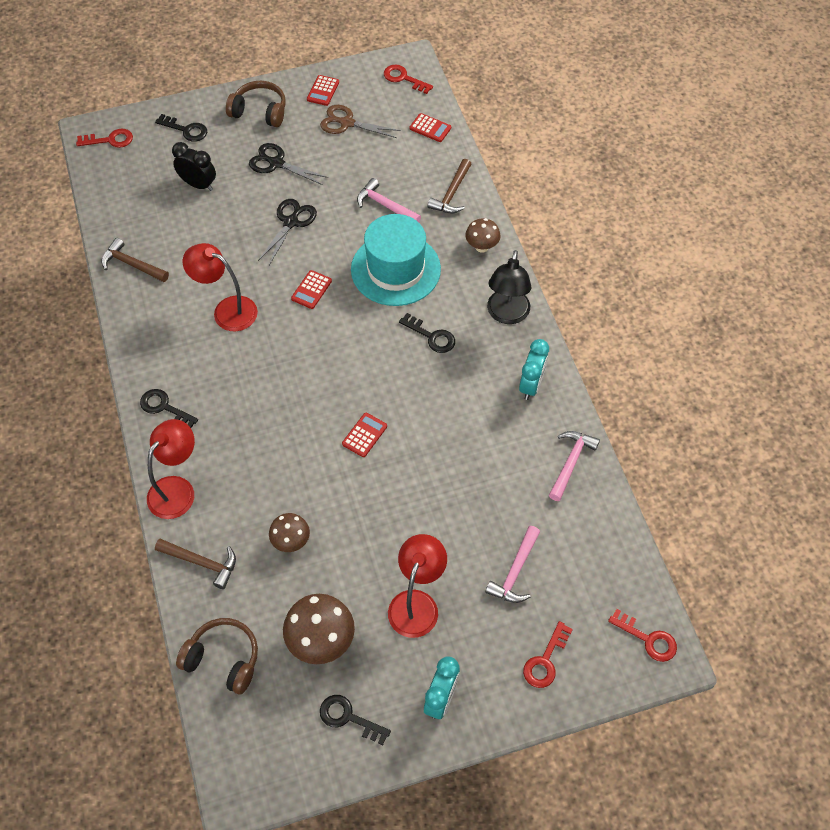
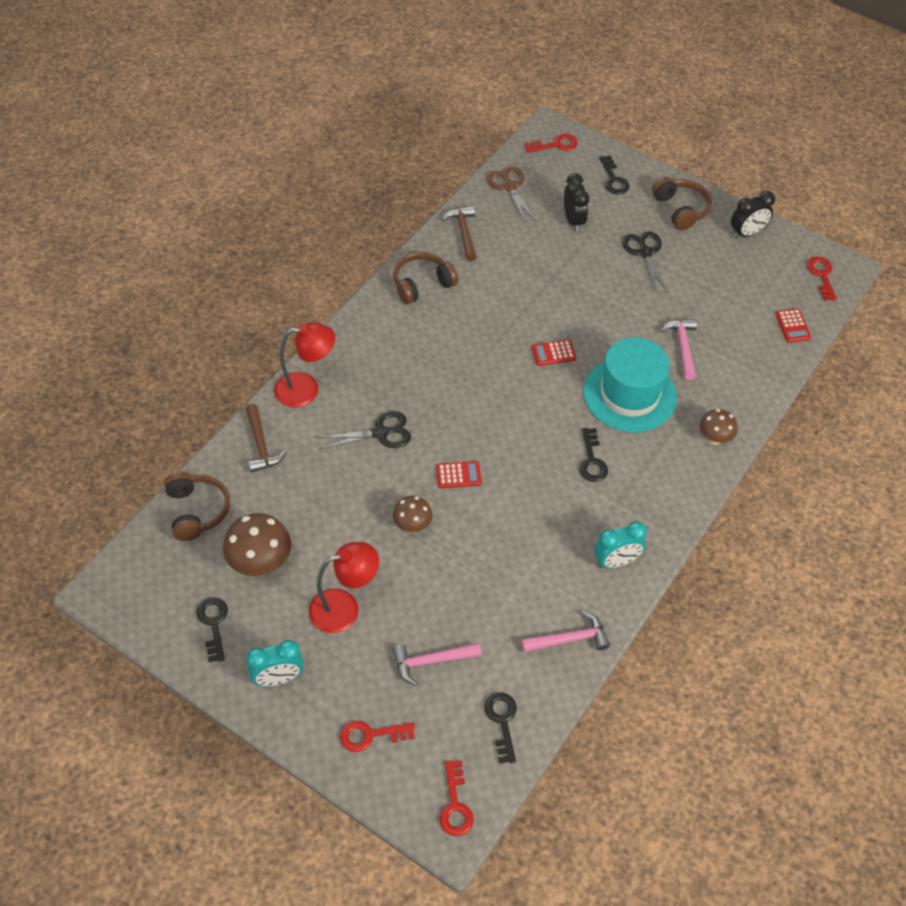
camera: 50 degrees right, 5 degrees down
red key [76,129,133,148] -> red key turned 60 degrees counterclockwise [525,134,578,153]
black key [140,389,198,428] -> black key moved to [484,693,517,763]
red lamp [183,243,258,331] -> none
black scissors [258,199,317,265] -> black scissors moved to [317,411,411,449]
brown mushroom [269,513,310,552] -> brown mushroom moved to [393,496,432,533]
red calculator [307,75,339,106] -> black clock [731,191,775,239]
brown scissors [320,105,401,138] -> brown scissors moved to [486,166,536,223]
brown hammer [428,159,471,214] -> none
black lamp [487,250,531,324] -> none
none -> brown headphones [393,252,458,304]

